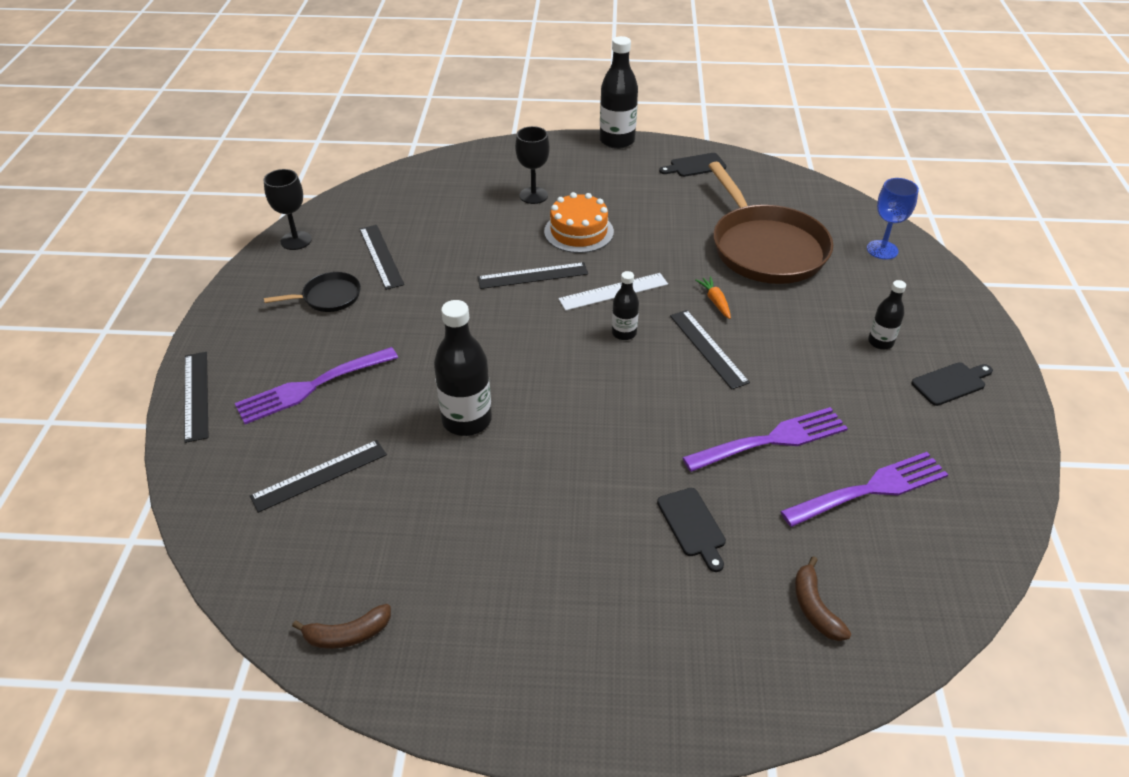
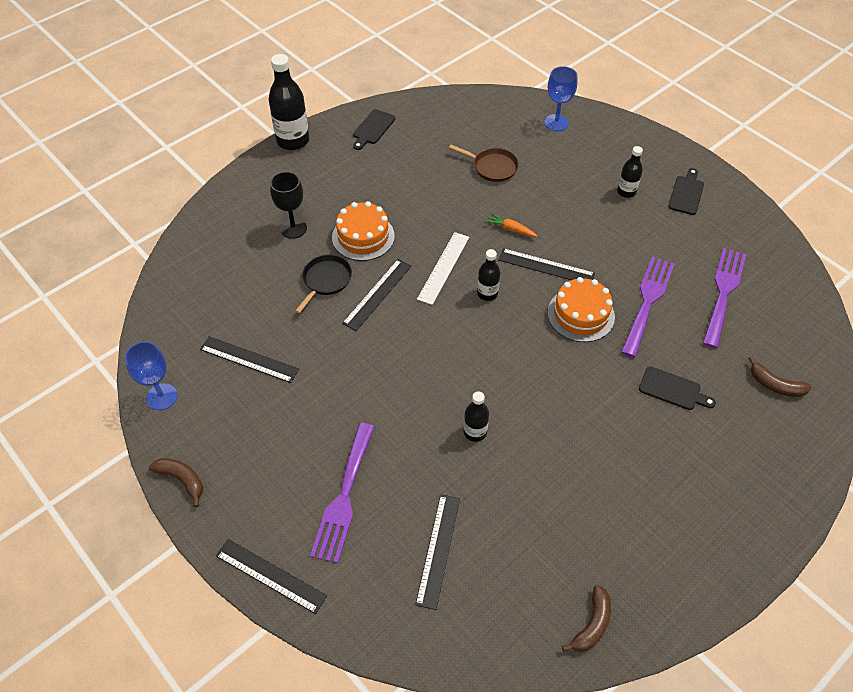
camera: 45 degrees left, 10 degrees up
black goblet [264,169,312,250] -> blue goblet [125,342,178,410]
black pan [264,272,361,312] -> black pan moved to [295,255,352,313]
black bottle [434,300,492,436] -> black bottle [464,391,489,442], size x0.55
brown pan [708,162,833,284] -> brown pan [449,145,519,182], size x0.46
none -> brown banana [149,458,203,507]
none -> orange cake [547,277,615,342]

